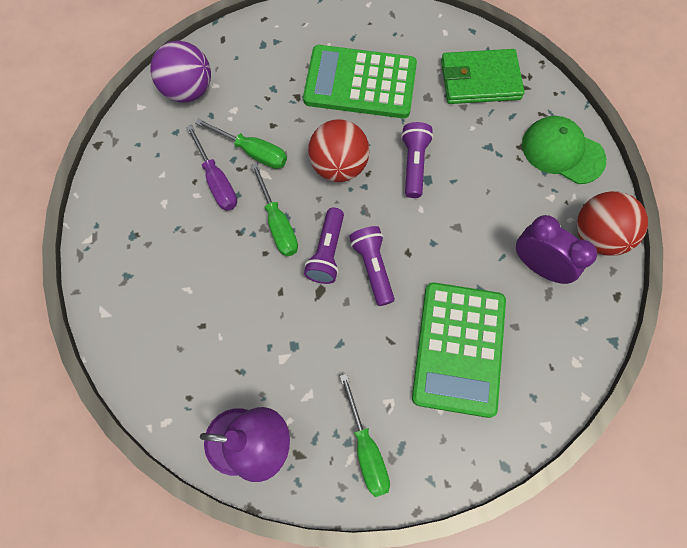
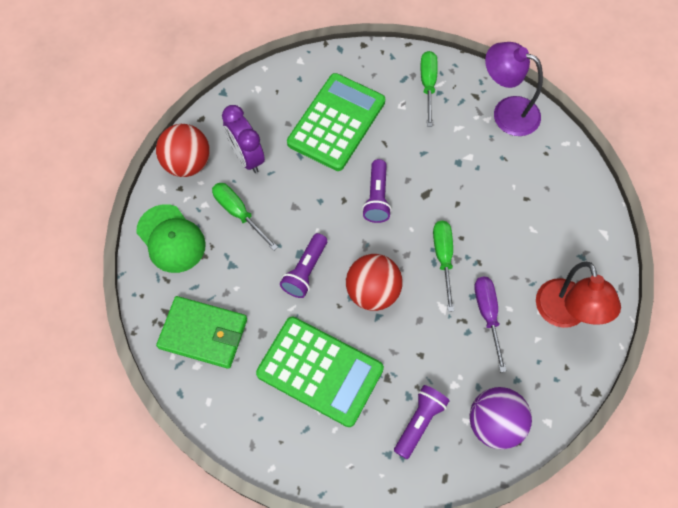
camera: 160 degrees left, 5 degrees down
green screwdriver [195,118,287,169] -> green screwdriver moved to [212,183,278,251]
purple flashlight [304,208,344,284] -> purple flashlight moved to [394,385,450,459]
none -> red lamp [536,262,621,328]

